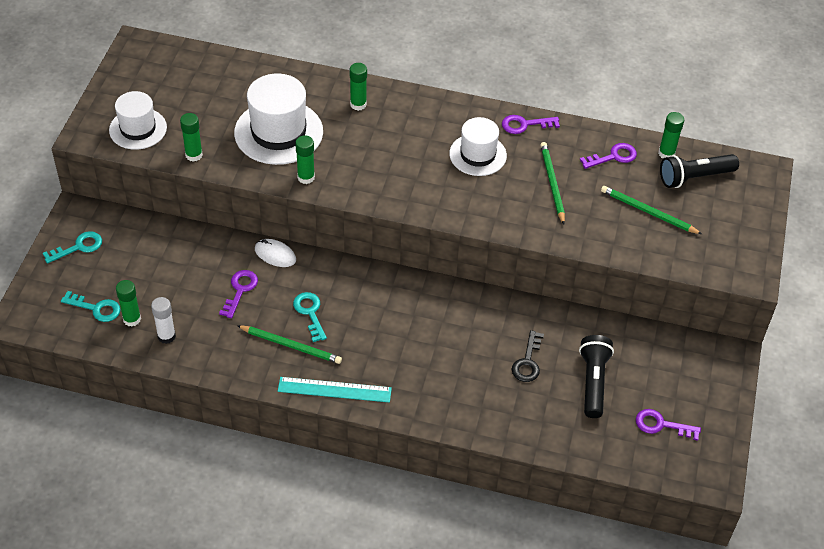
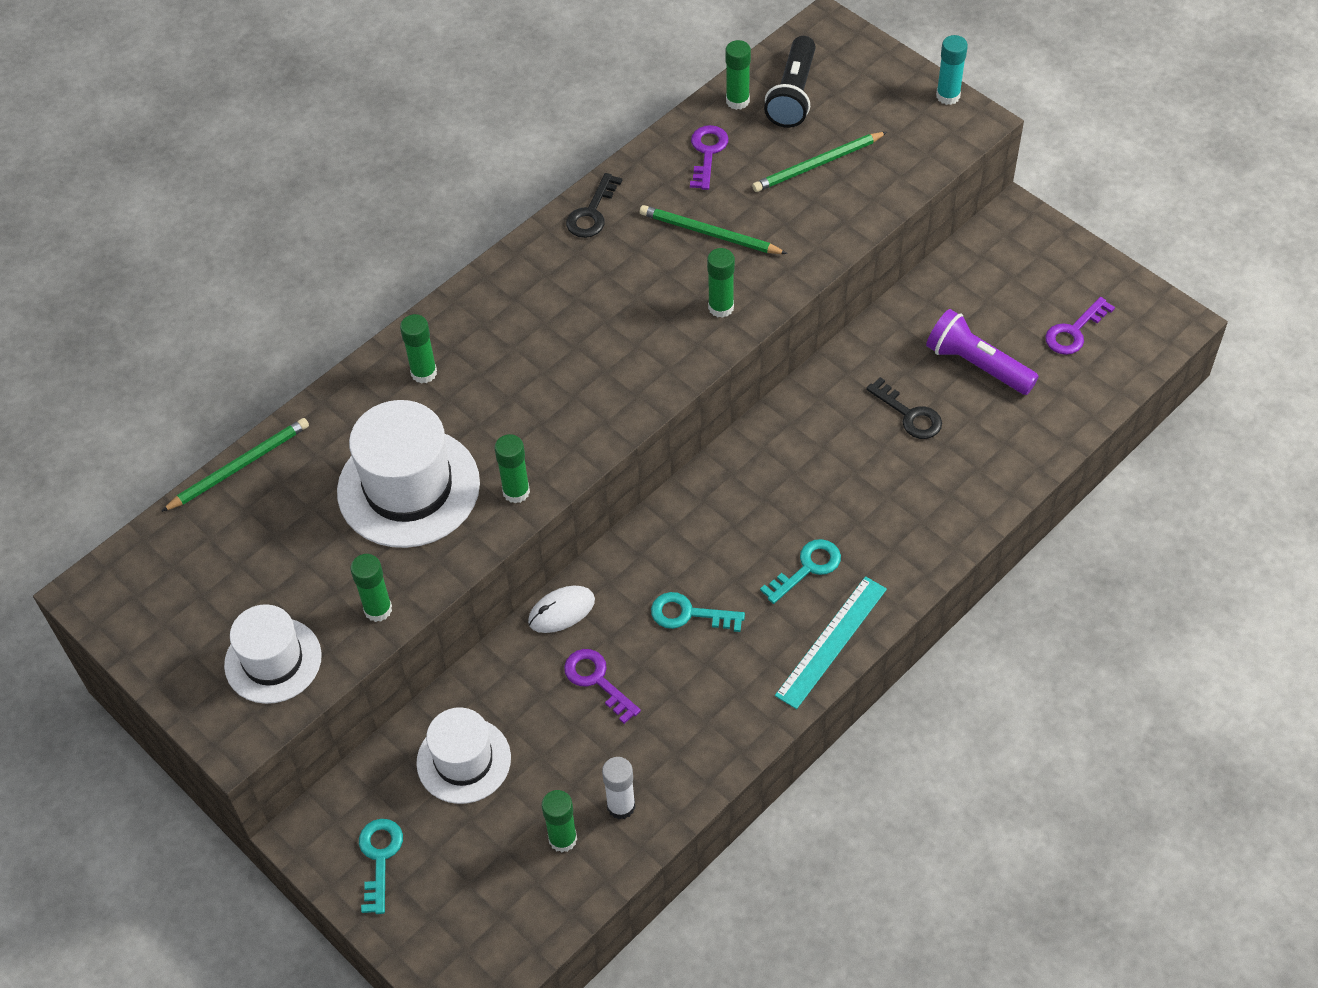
camera: 55 degrees left, 5 degrees up
turquoise key [61,291,121,322] -> turquoise key moved to [760,539,841,604]
green pencil [237,325,342,364] -> green pencil moved to [161,418,309,512]
white hat [449,117,507,176] -> white hat moved to [416,707,511,804]
purple key [502,115,560,134] -> black key [566,173,622,238]
black flashlight [579,335,614,418] -> purple flashlight [926,309,1039,395]
none -> green glue stick [707,248,735,318]
none -> turquoise glue stick [936,35,968,105]

